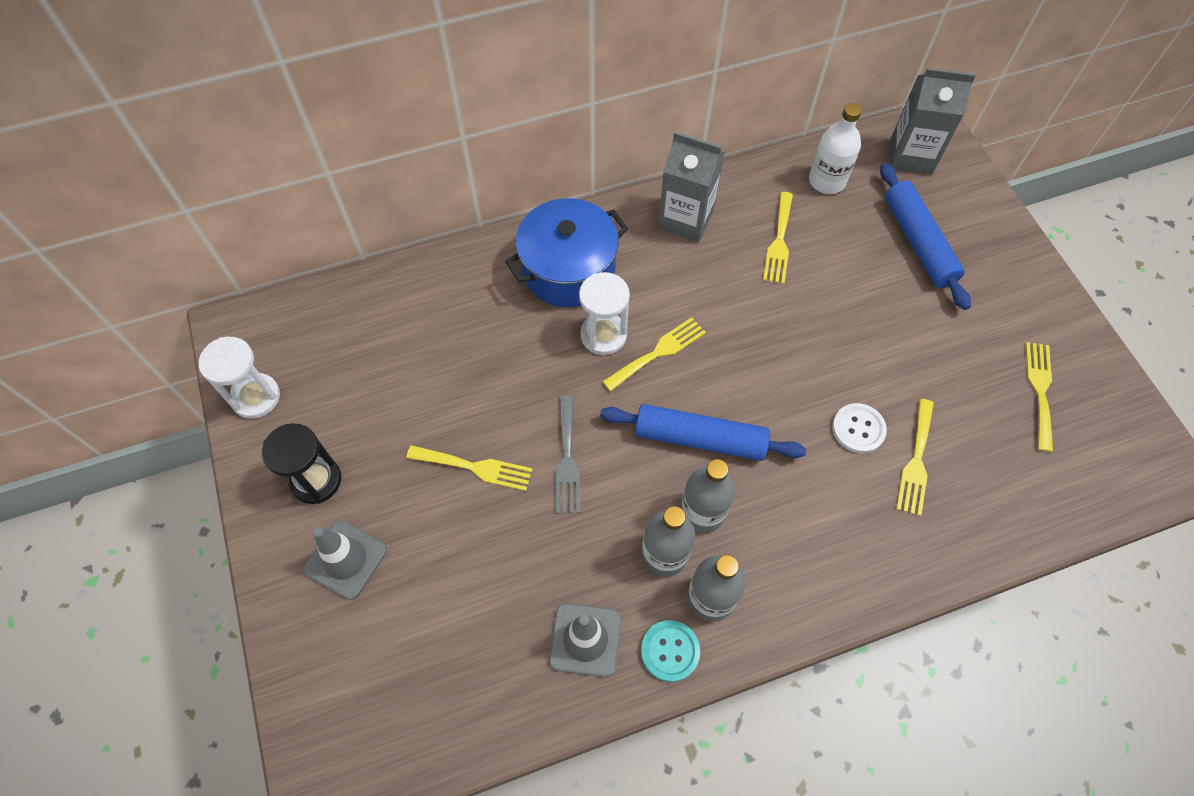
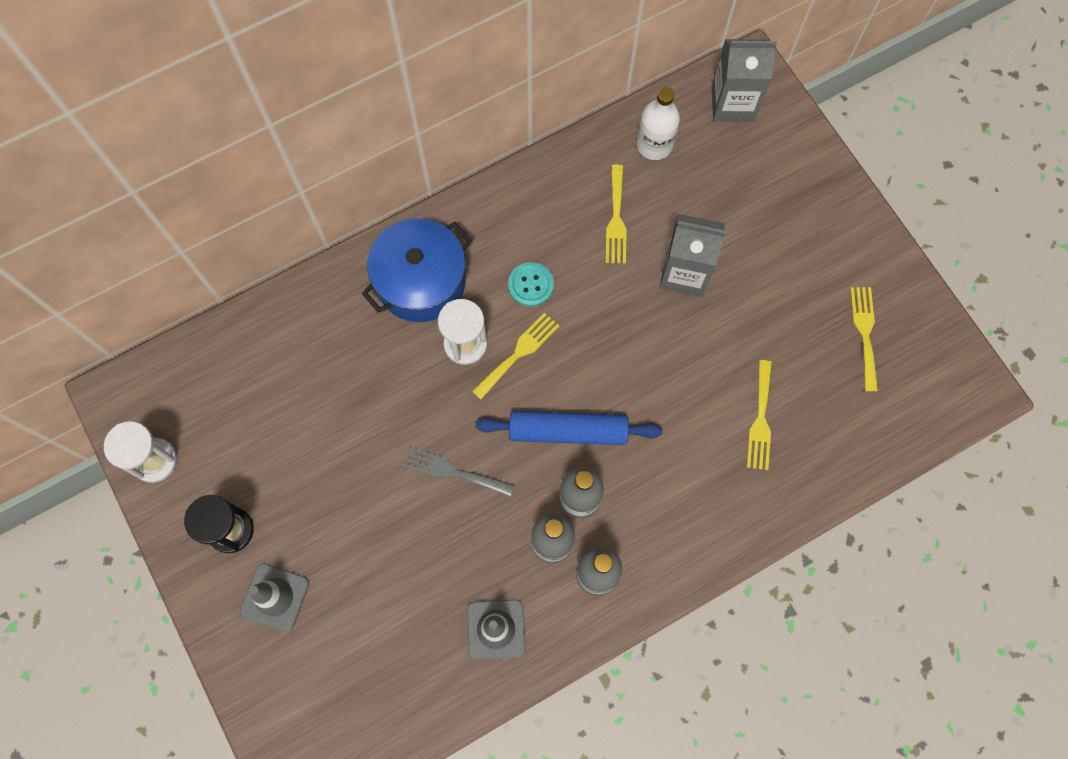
camera: 10 degrees left, 10 degrees up
yellow fork [406,445,532,491] -> none
grey fork [555,396,580,514] -> grey fork turned 120 degrees clockwise [402,446,514,497]
turquoise button [641,620,700,682] -> turquoise button moved to [508,262,554,307]
grey carton [658,132,725,242] -> grey carton moved to [660,214,726,297]
white button [832,403,887,453] -> none
blue rolling pin [880,163,971,310] -> none

